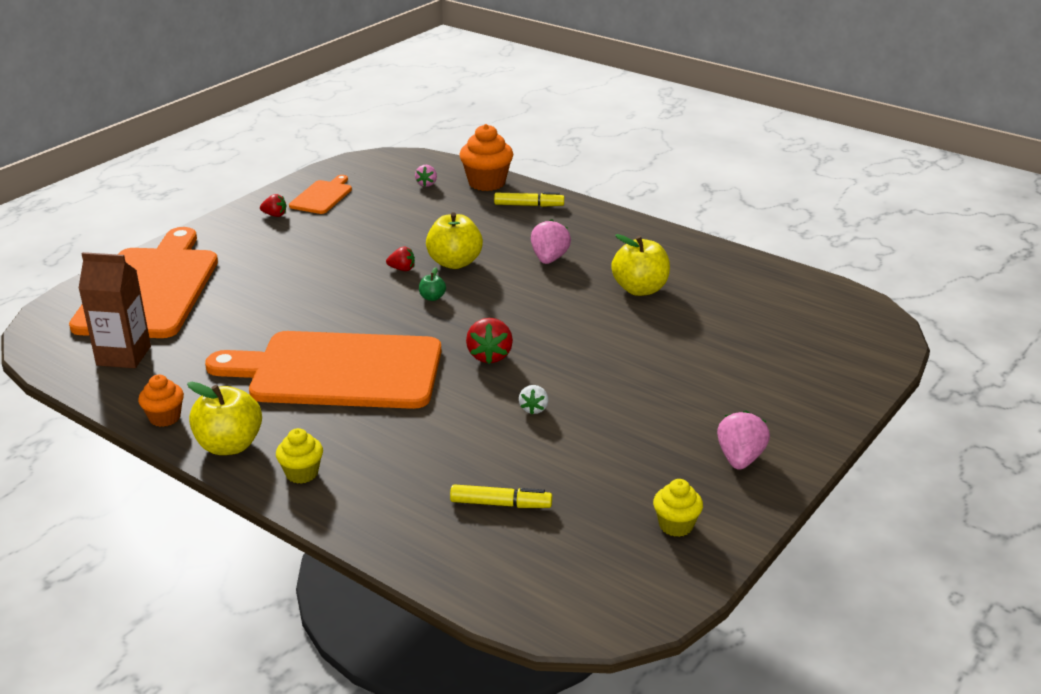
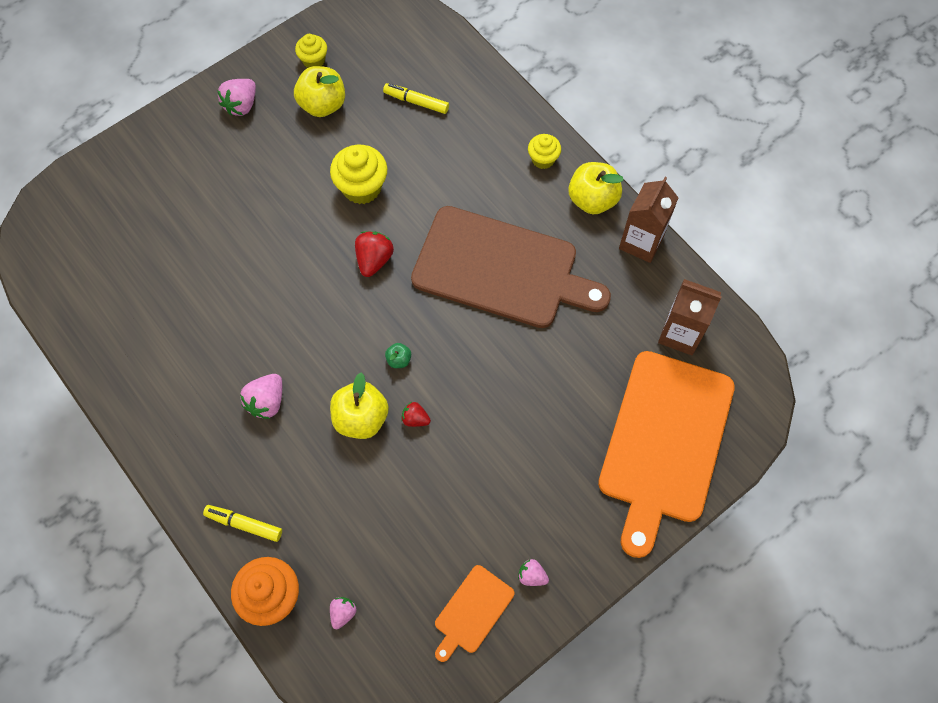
camera: 165 degrees left, 35 degrees up
orange cupcake [138,375,184,427] -> brown carton [619,177,679,263]
orange cutting board [205,331,442,409] -> brown cutting board [411,206,611,328]
red strawberry [260,194,287,217] -> pink strawberry [518,559,549,586]
white strawberry [519,385,548,414] -> yellow cupcake [330,145,387,204]
yellow apple [611,234,670,296] -> yellow apple moved to [294,66,345,117]

